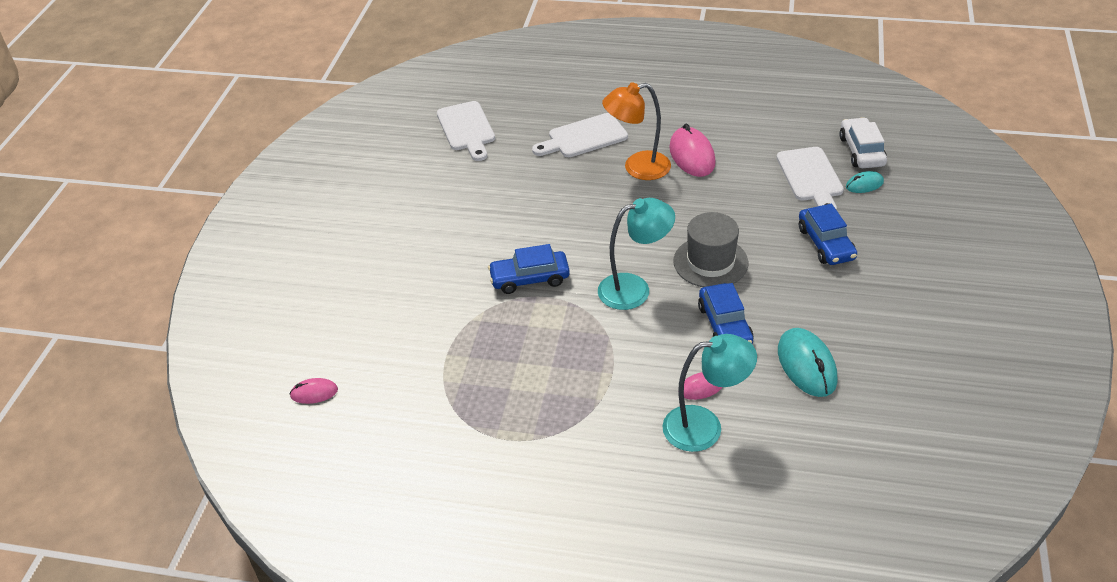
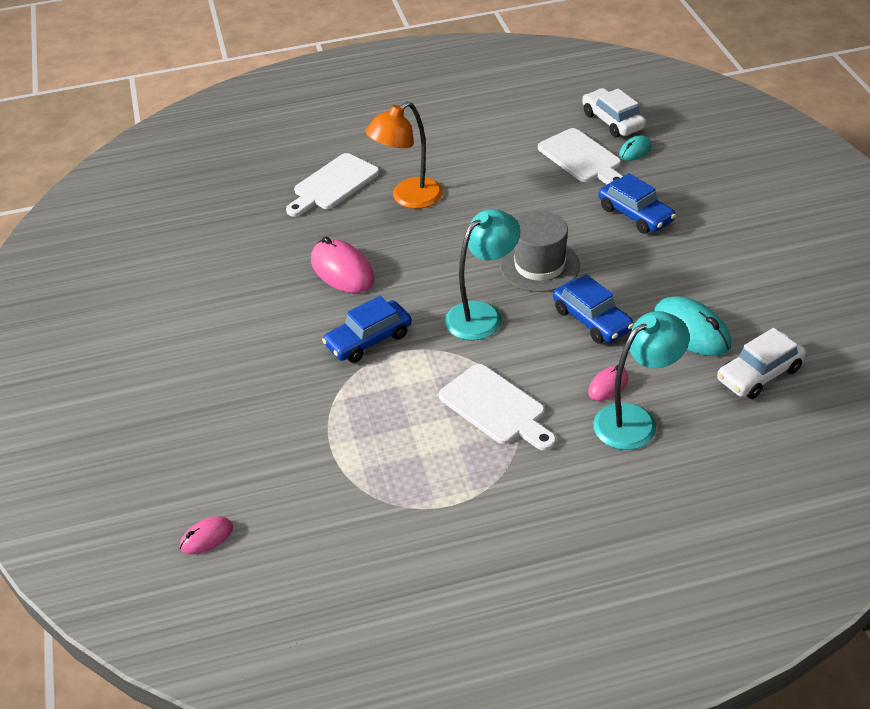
camera: 25 degrees left, 0 degrees up
white cutting board [437,101,495,161] -> white cutting board moved to [439,364,556,451]
pink mouse [669,124,716,177] -> pink mouse moved to [311,236,375,293]
none -> white car [717,328,806,399]

